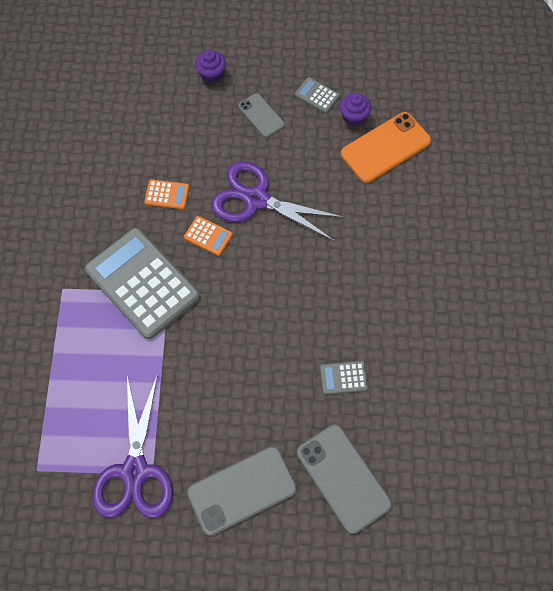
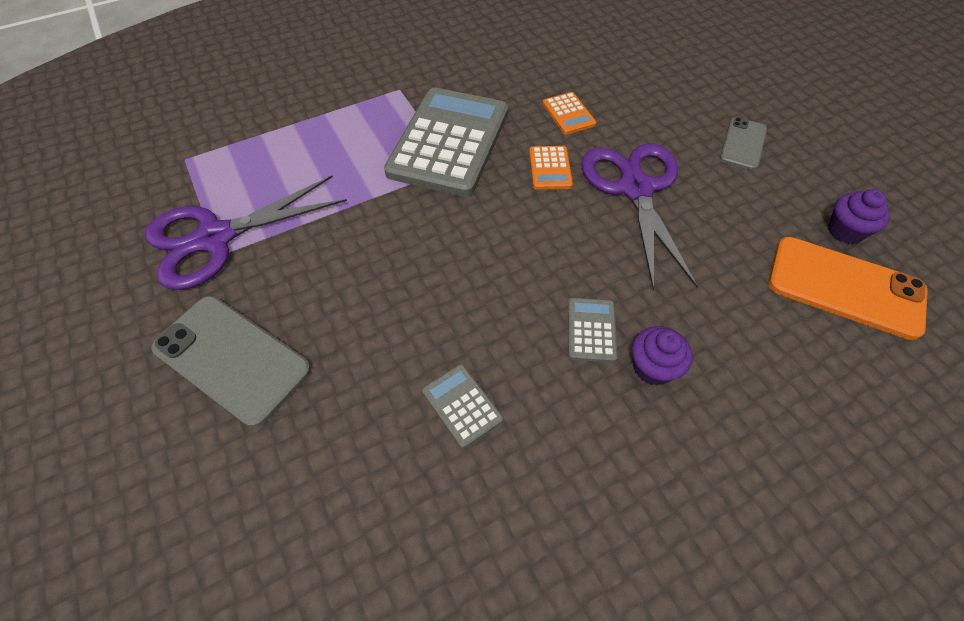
camera: 60 degrees right, 10 degrees down
purple cupcake [195,50,226,83] -> purple cupcake moved to [632,326,693,386]
grey calculator [295,77,340,113] -> grey calculator moved to [568,298,618,363]
grey phone [297,424,392,534] -> none

